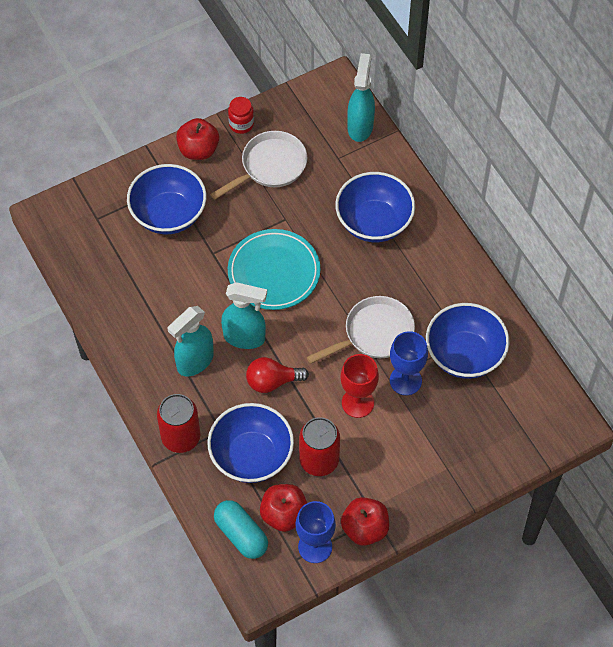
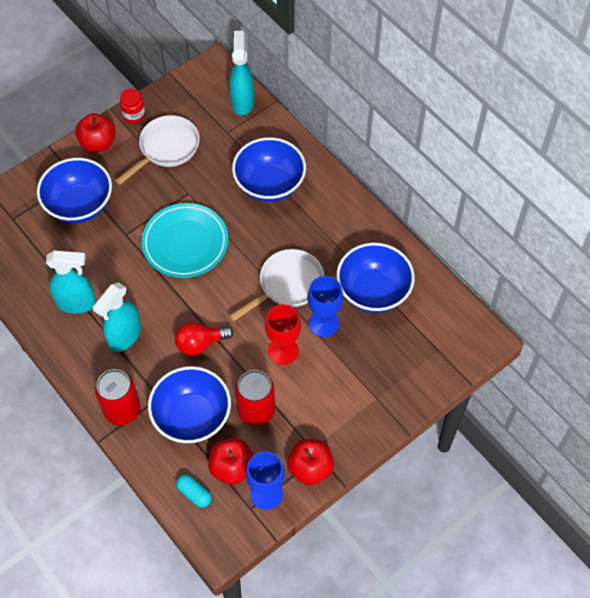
camera: 10 degrees left, 0 degrees up
turquoise capsule [214,500,268,559] -> turquoise capsule [176,474,212,508], size x0.63
turquoise spray bottle [221,282,267,349] -> turquoise spray bottle moved to [46,251,96,314]

